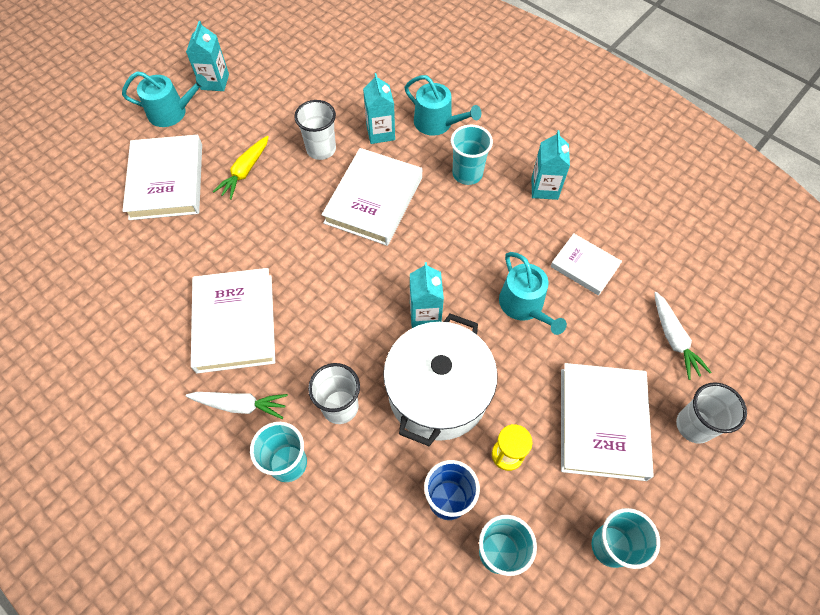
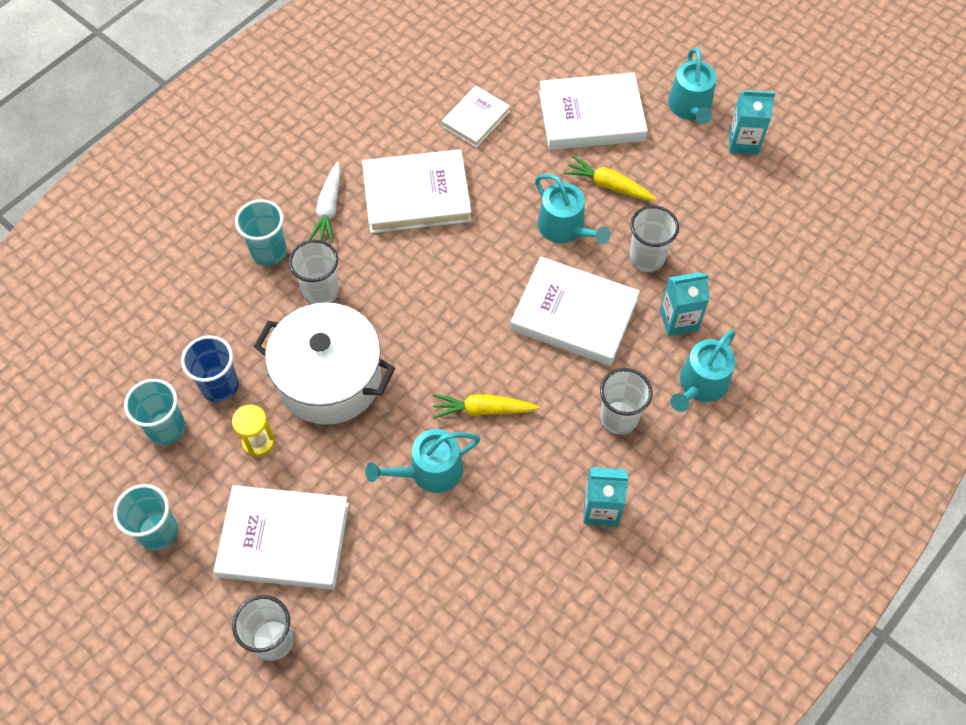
camera: 90 degrees right, 0 degrees up
turquoise carton [410,262,444,328] -> none
turquoise cup [451,125,493,185] -> white cup [600,368,653,435]
white book [550,234,622,296] -> white book moved to [442,86,510,148]
white carrot [654,292,711,380] -> none
none -> yellow carrot [433,394,539,419]
none -> turquoise watering can [535,174,611,244]

